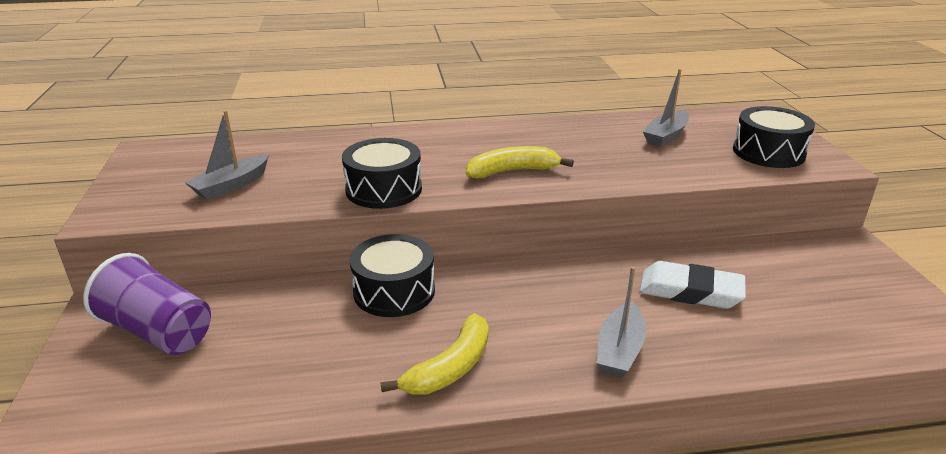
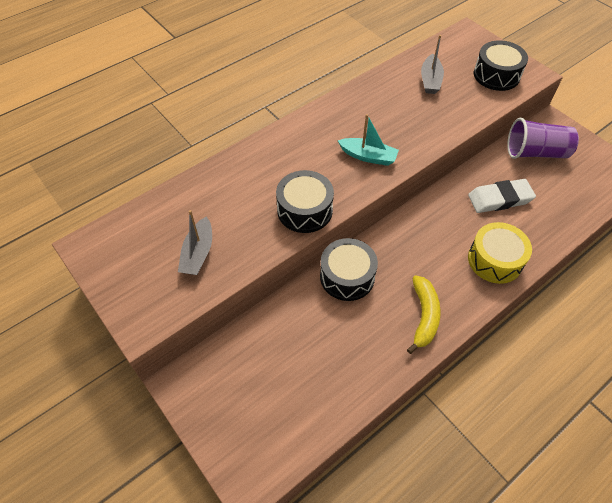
camera: 30 degrees left, 25 degrees up
purple cup [83,253,211,355] -> purple cup moved to [507,118,579,159]
yellow banana [466,146,574,178] -> turquoise boat [337,114,399,166]
grey boat [597,266,646,378] -> yellow drum [468,222,532,284]

